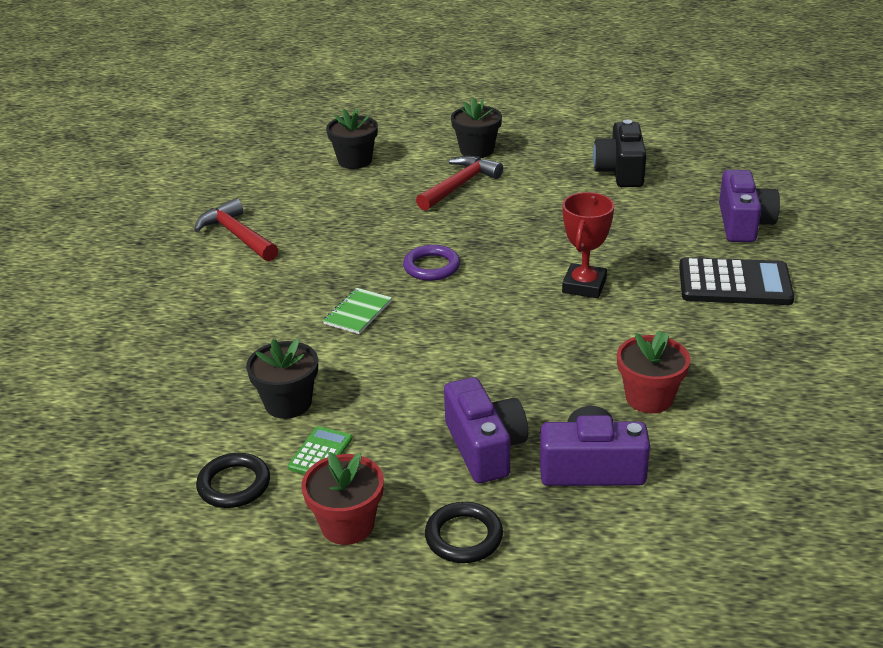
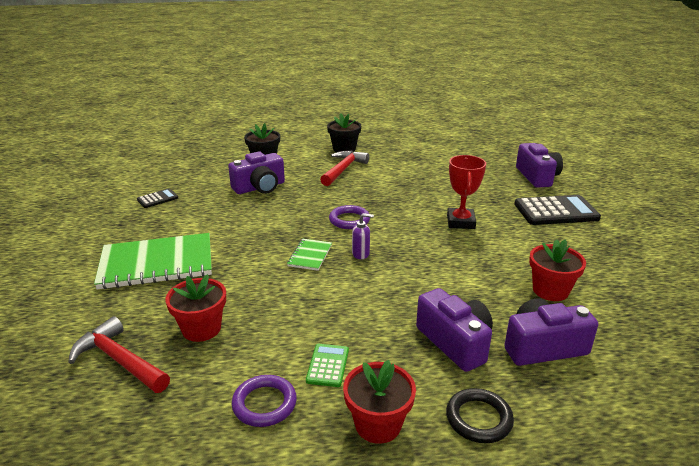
camera: 15 degrees left, 5 degrees down
red hammer [194,198,278,261] -> red hammer moved to [68,316,170,393]
black ring [196,453,270,508] -> purple ring [232,375,297,427]
black flower pot [246,339,318,419] -> none
black camera [593,119,647,187] -> none
none -> green notebook [94,233,212,289]
none -> black calculator [137,189,178,208]
none -> red flower pot [165,274,226,342]
none -> purple camera [228,151,285,194]
none -> purple soap dispenser [352,213,374,259]

